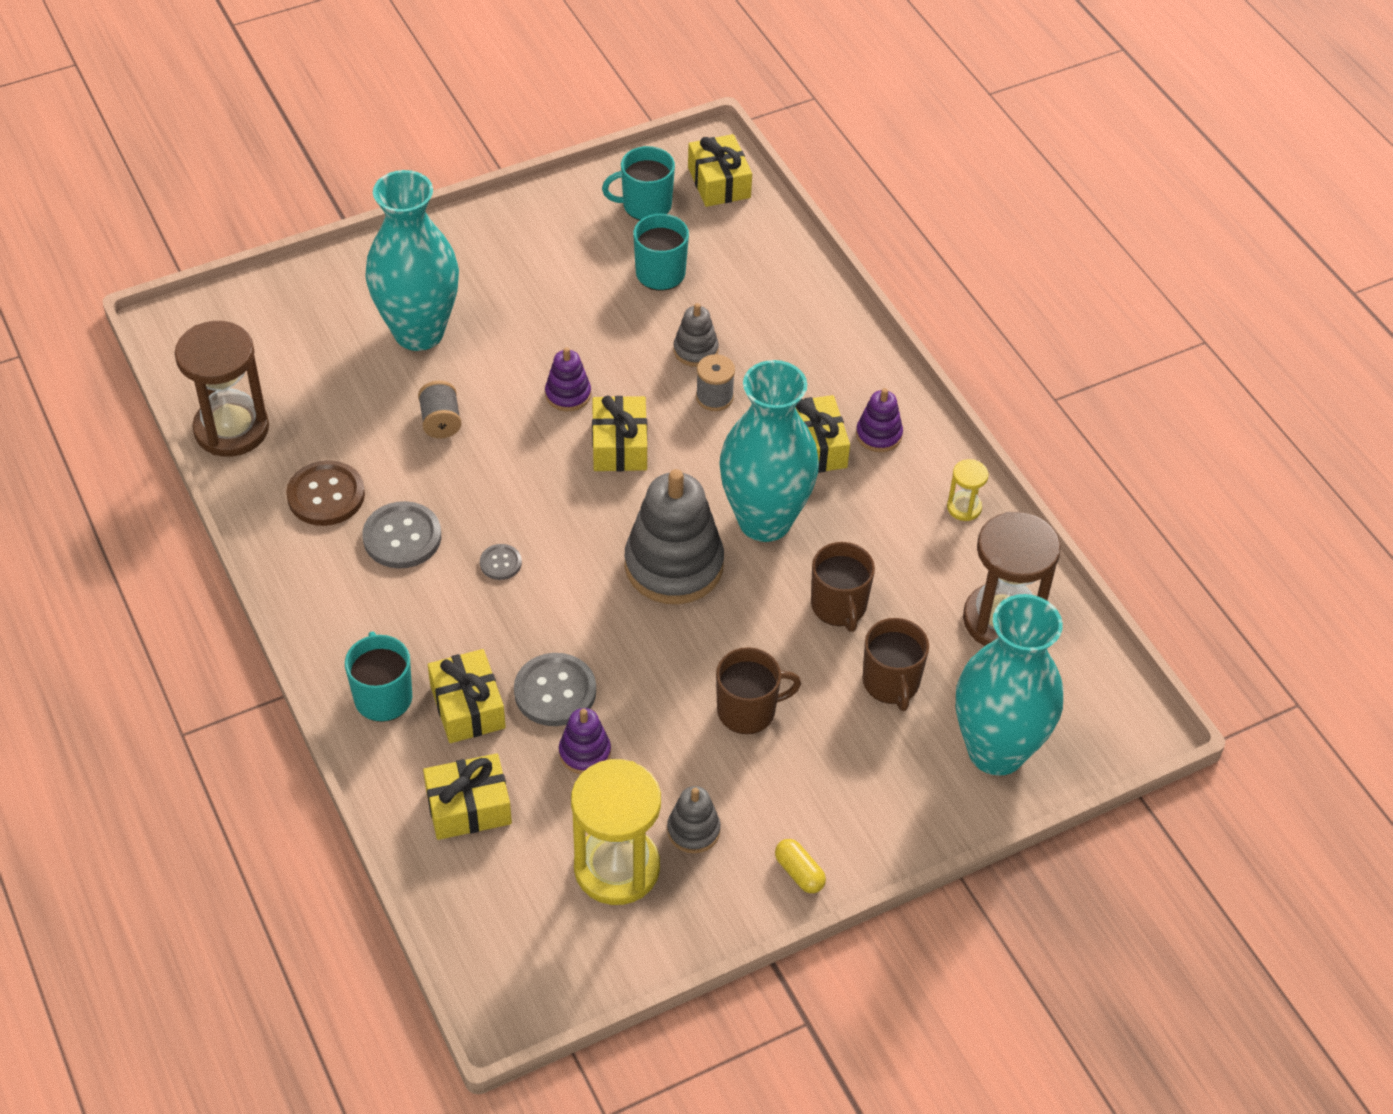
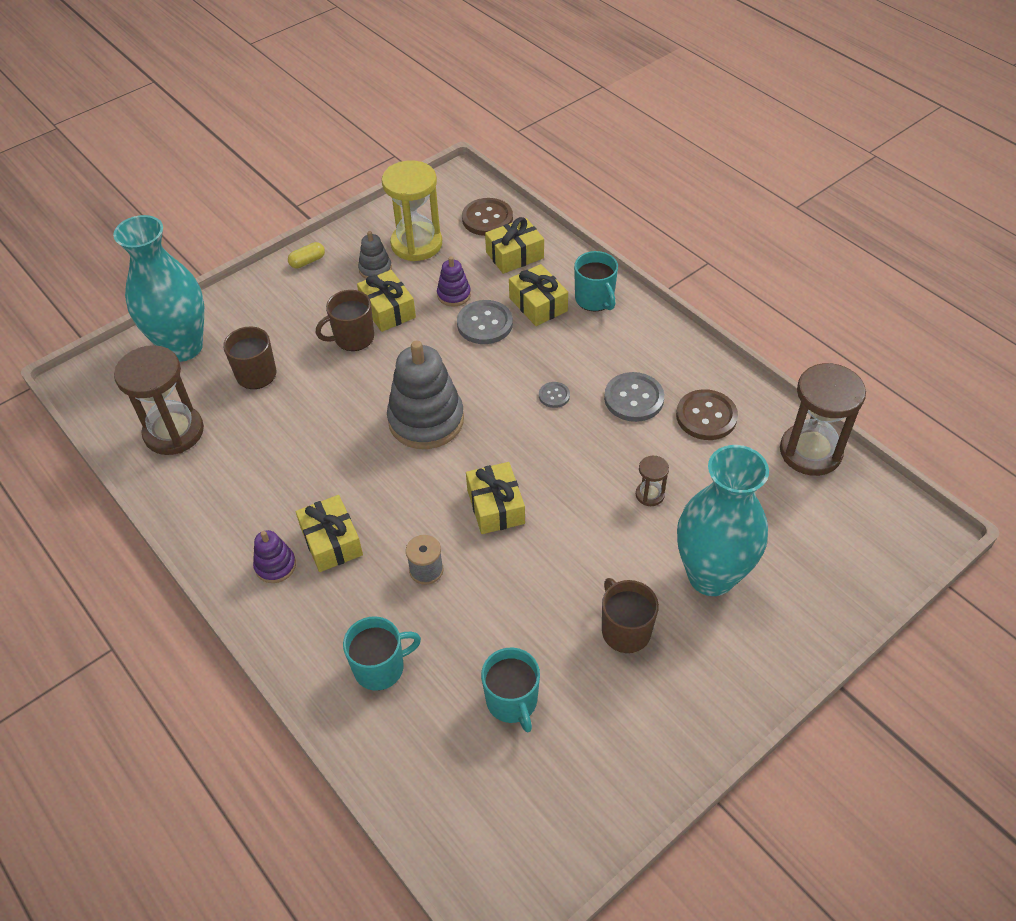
camera: 170 degrees right, 0 degrees up
grey spool [418,381,462,438] -> brown hourglass [636,456,669,506]
purple stacking toy [545,347,591,412] -> none
turquoise mug [602,146,675,220] -> turquoise mug moved to [343,616,421,691]
grey stacking toy [673,303,719,367] -> none
yellow gift [688,134,752,207] -> yellow gift moved to [357,270,416,332]
turquoise vase [719,360,819,542] -> none
yellow capsule [775,839,826,893] -> yellow capsule turned 75 degrees counterclockwise [288,242,325,268]
brown mug [811,542,875,632] -> brown mug moved to [602,578,659,653]
yellow hourglass [947,459,989,521] -> none
none -> brown button [462,198,513,236]

